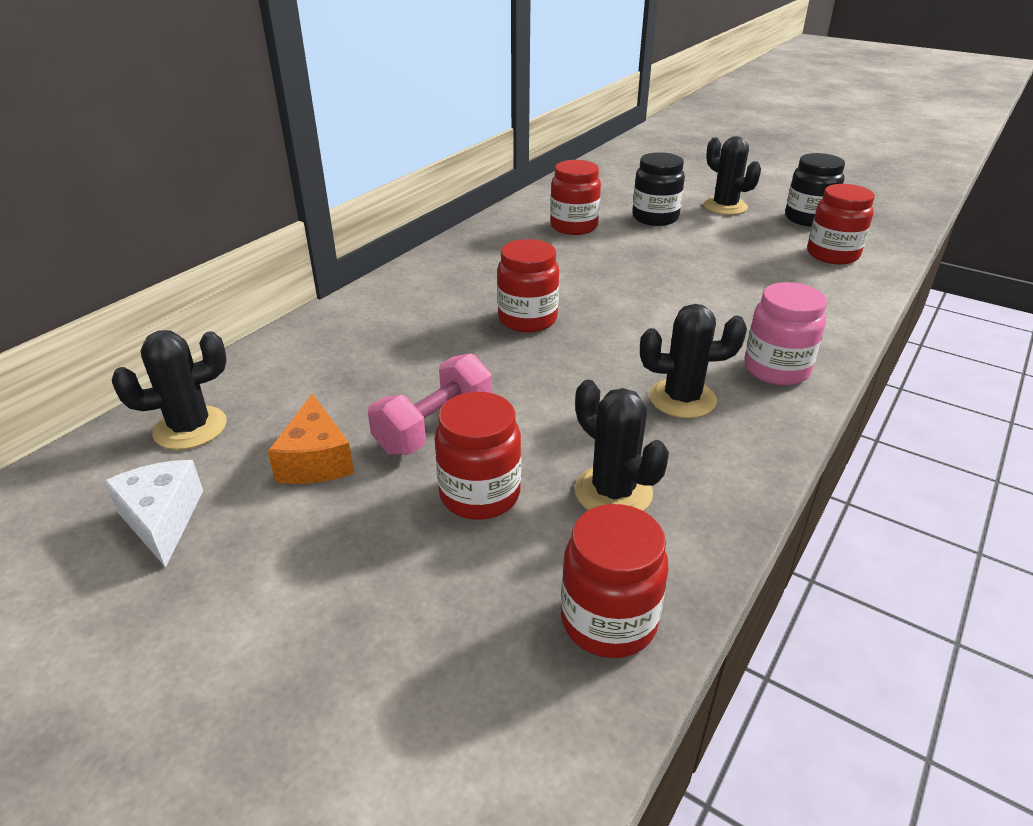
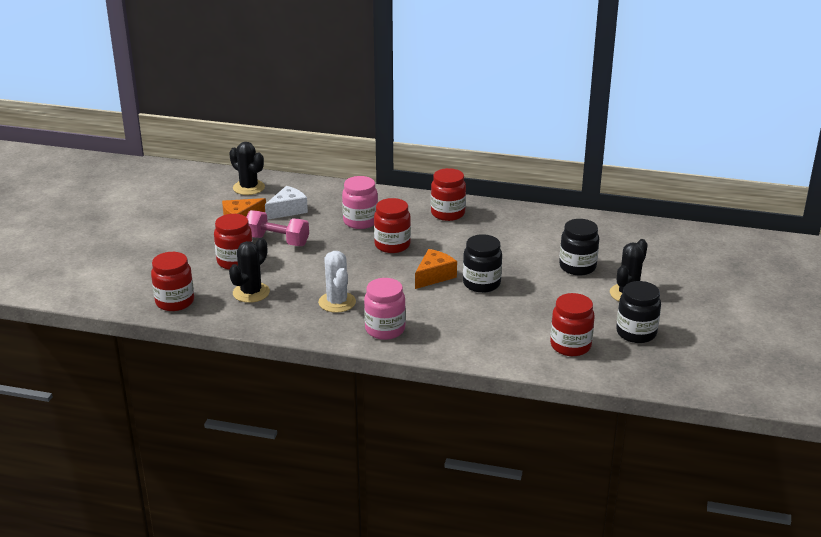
camera: 70 degrees right, 5 degrees down
white cheese [104,460,203,568] -> white cheese moved to [265,186,308,220]
red jar [550,160,601,235] -> red jar moved to [431,168,466,221]
black cactus [640,304,747,418] -> white cactus [318,251,356,313]
none -> pink jar [342,176,378,229]
none -> orange cheese [415,249,457,289]
none -> black jar [463,234,502,293]

